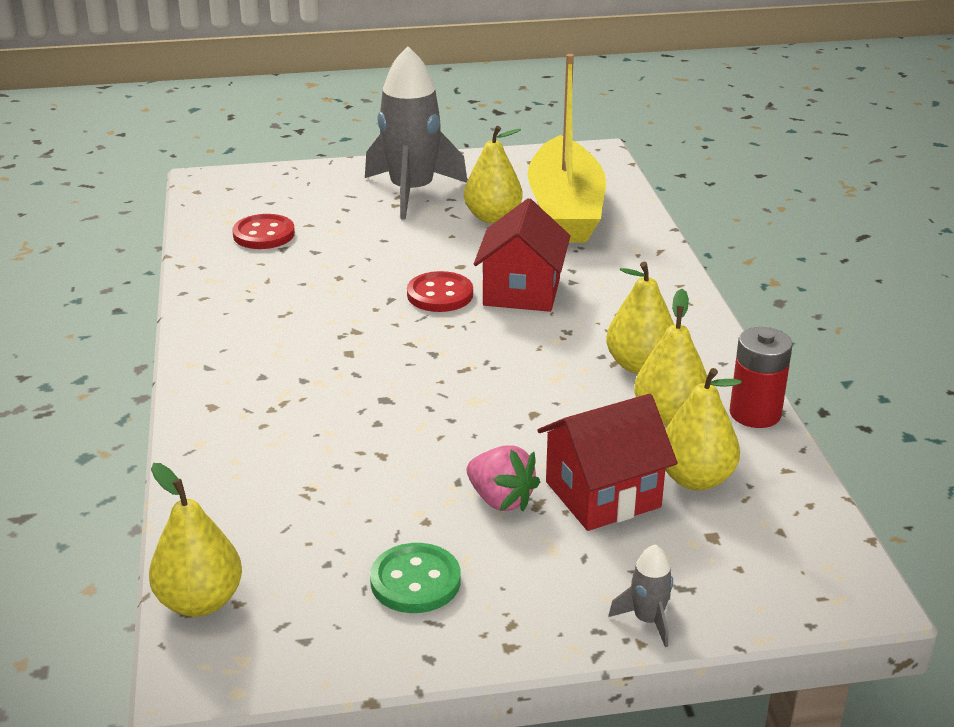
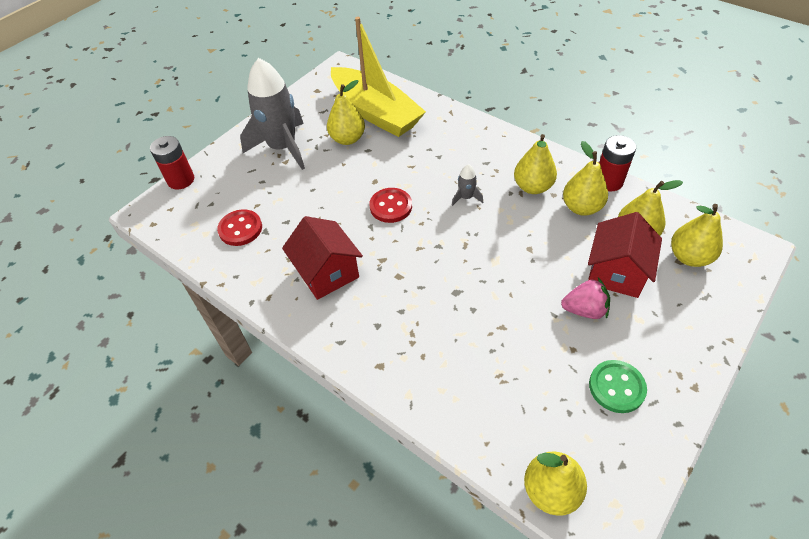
camera: 40 degrees left, 20 degrees up
red house [474,198,570,312] -> red house moved to [282,216,363,300]
grey rocket [608,544,673,647] -> grey rocket moved to [452,164,483,206]
none -> red battery [150,136,194,190]
none -> yellow pear [671,204,723,267]

